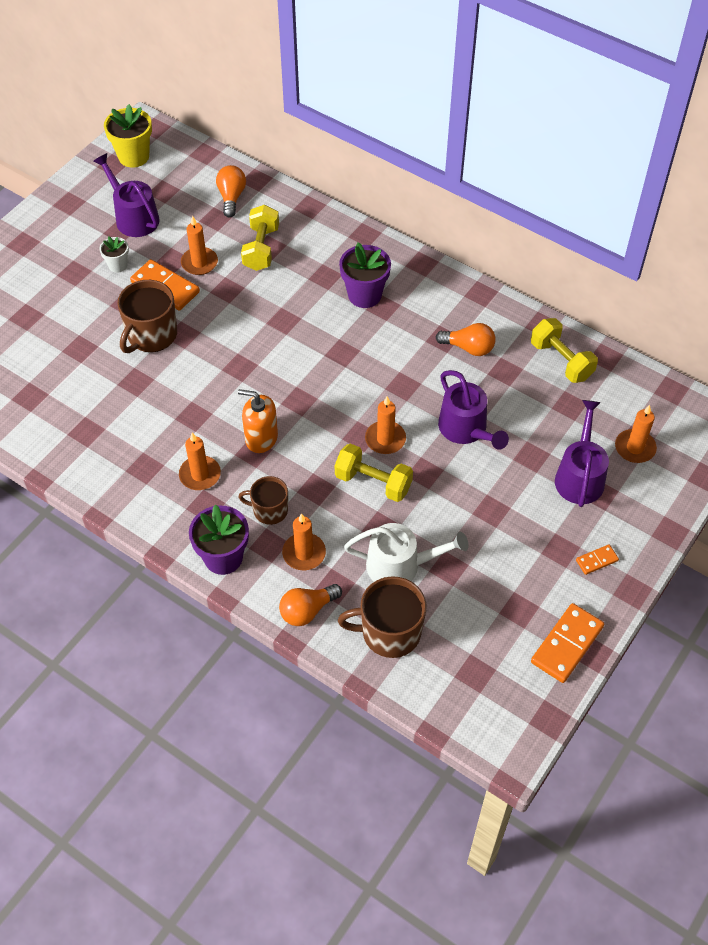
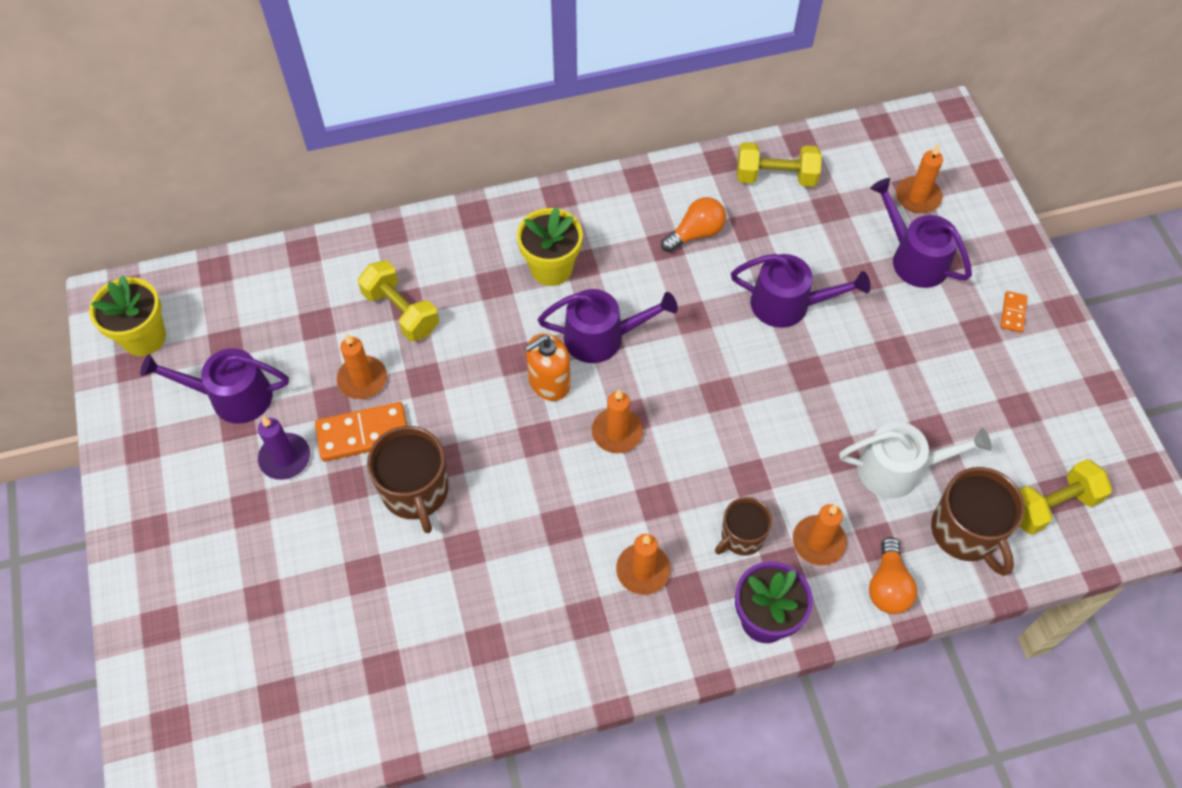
camera: 50 degrees left, 5 degrees up
white flower pot [99,236,129,273] -> purple candle [258,416,310,480]
orange light bulb [216,165,246,218] -> none
orange soap dispenser [238,389,278,453] -> orange soap dispenser moved to [525,333,571,401]
yellow dumbbell [335,444,413,502] -> yellow dumbbell moved to [1019,459,1112,535]
brown mug [338,576,427,658] -> brown mug turned 60 degrees counterclockwise [931,467,1025,576]
purple flower pot [339,242,391,308] -> yellow flower pot [517,207,583,286]
white watering can [344,523,469,582] -> white watering can turned 45 degrees clockwise [839,422,992,498]
orange candle [365,396,406,454] -> orange candle moved to [592,390,643,453]
orange domino [531,603,604,683] -> none
none -> purple watering can [538,289,678,363]

